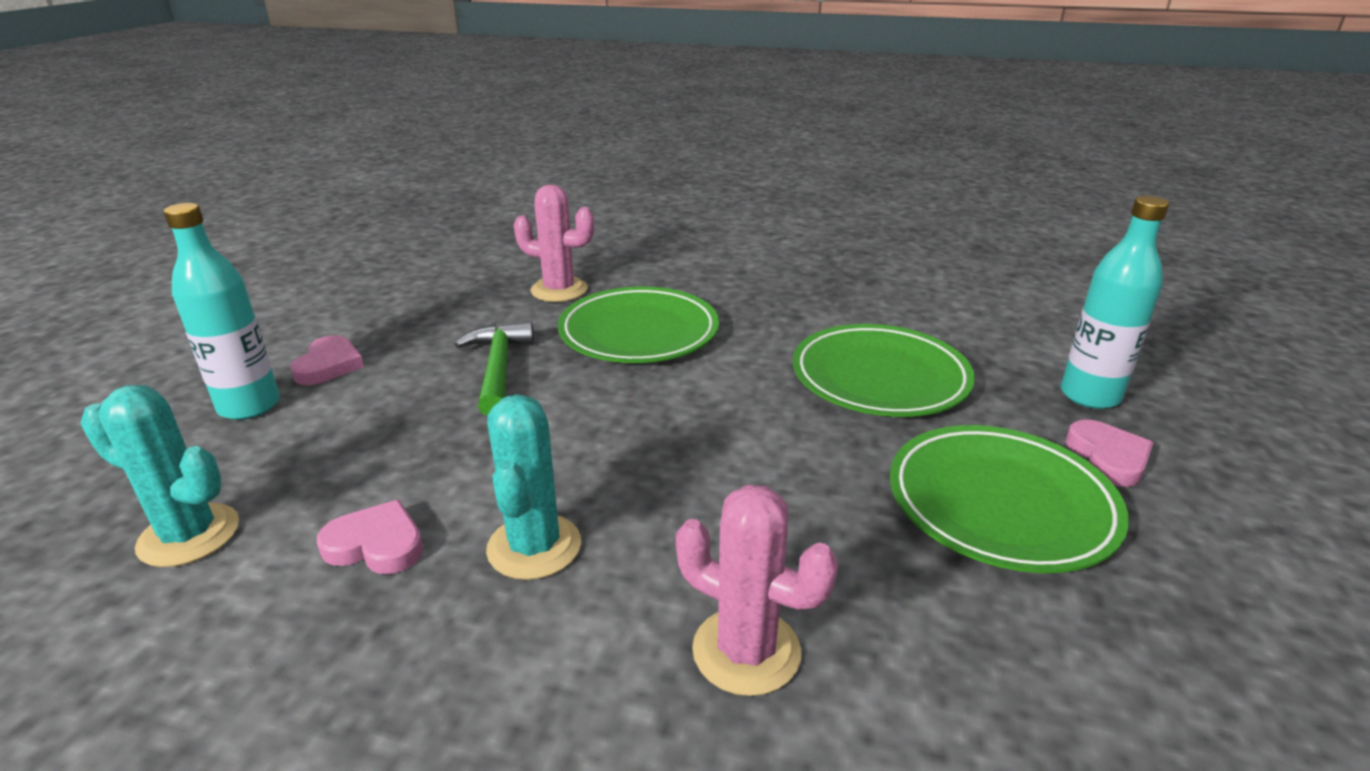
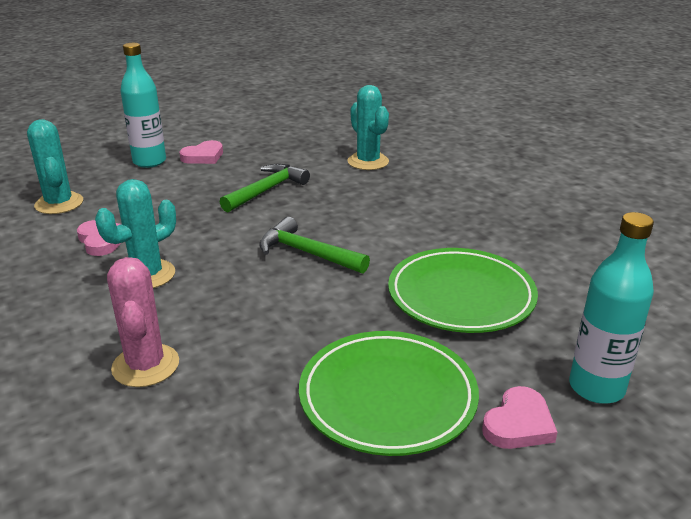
camera: 45 degrees right, 0 degrees up
pink cactus [513,184,594,302] -> turquoise cactus [347,85,389,170]
green plate [558,286,719,363] -> none
none -> green hammer [259,217,370,274]

